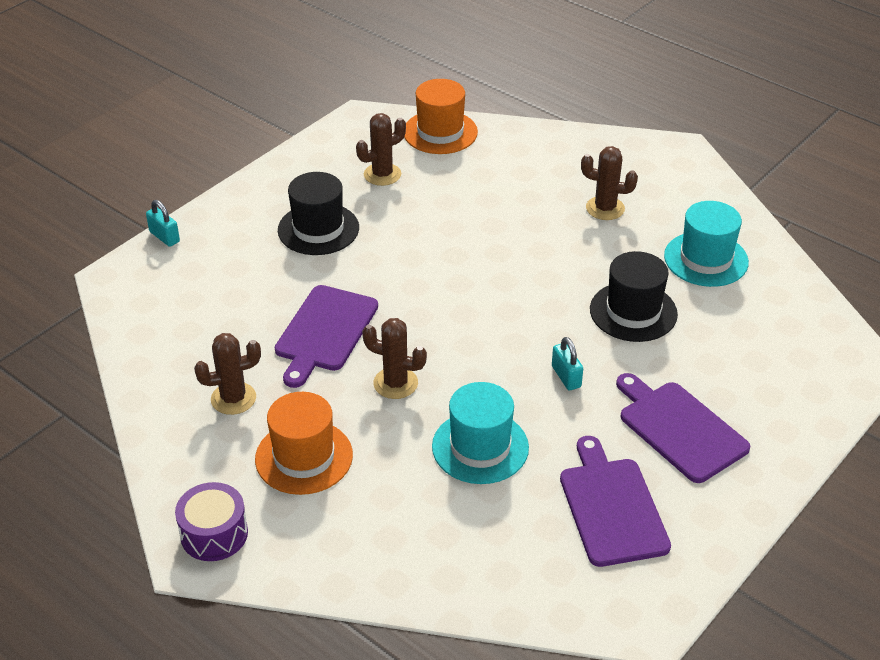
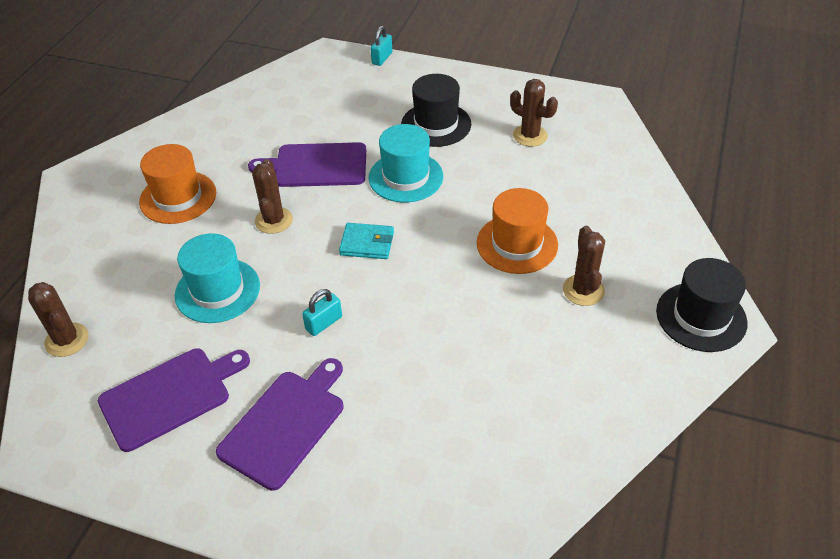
camera: 70 degrees right, 5 degrees up
purple drum [175,482,248,561] -> none
brown cactus [194,333,261,415] -> brown cactus moved to [28,282,89,357]
orange hat [404,79,478,154] -> orange hat moved to [476,188,558,274]
black hat [590,251,678,342] -> black hat moved to [656,258,747,352]
turquoise hat [664,201,749,287] -> turquoise hat moved to [369,124,443,203]
none -> turquoise wallet [339,223,394,259]

